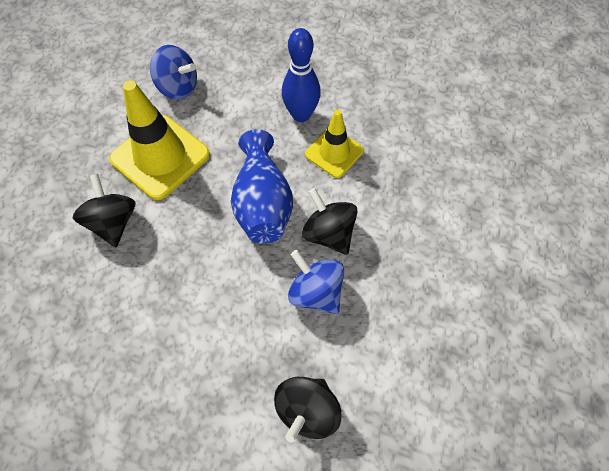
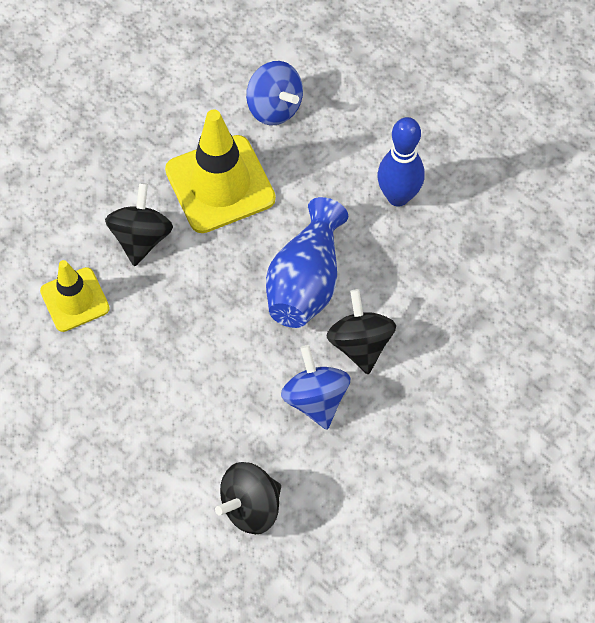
camera: 25 degrees right, 0 degrees up
yellow traffic cone [305,110,364,178] -> yellow traffic cone moved to [40,260,110,332]

